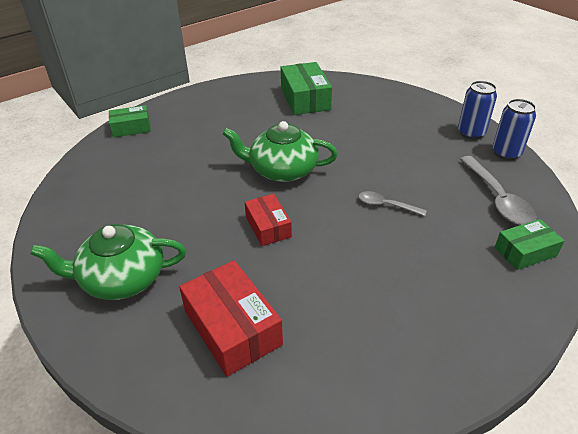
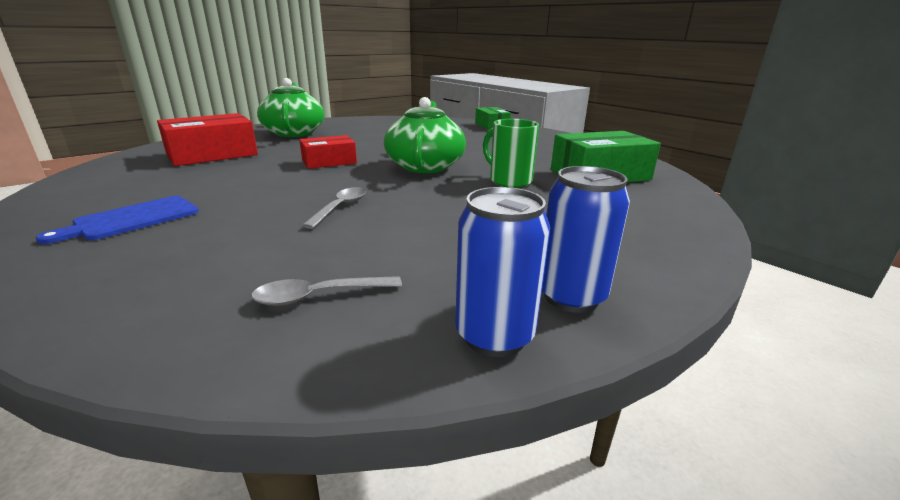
camera: 85 degrees right, 15 degrees down
grey spoon [460,156,536,225] -> grey spoon [251,276,402,306], size x0.57
green box [495,219,565,270] -> none
none -> blue cutting board [36,196,199,244]
none -> green mug [483,119,539,188]

